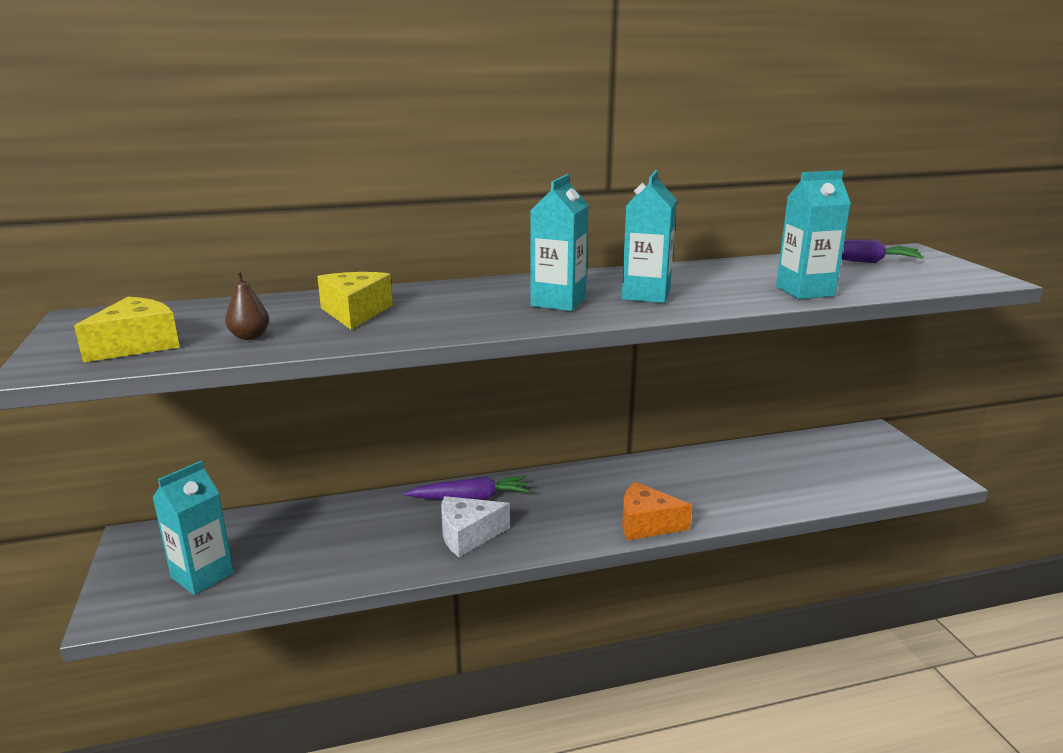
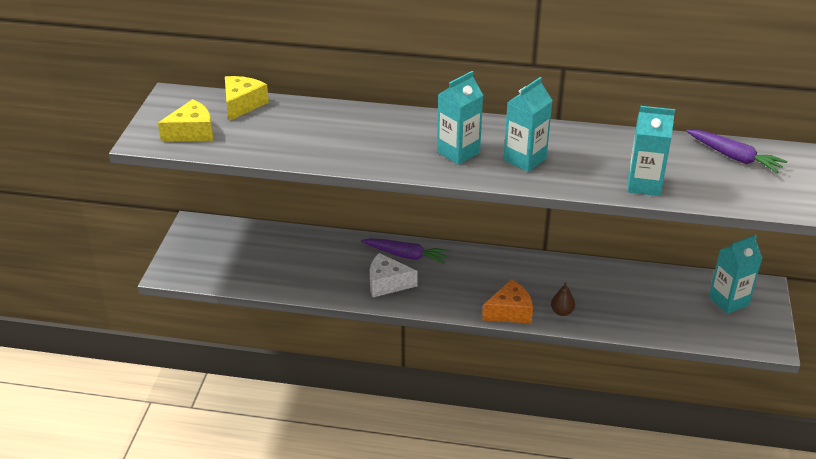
camera: 25 degrees right, 15 degrees up
turquoise carton [152,461,234,595] -> turquoise carton moved to [709,235,762,314]
brown pear [225,271,269,340] -> brown pear moved to [551,282,575,316]
yellow cheese [317,272,393,330] -> yellow cheese moved to [225,76,269,121]
orange cheese [622,482,692,540] -> orange cheese turned 120 degrees clockwise [482,279,533,323]

